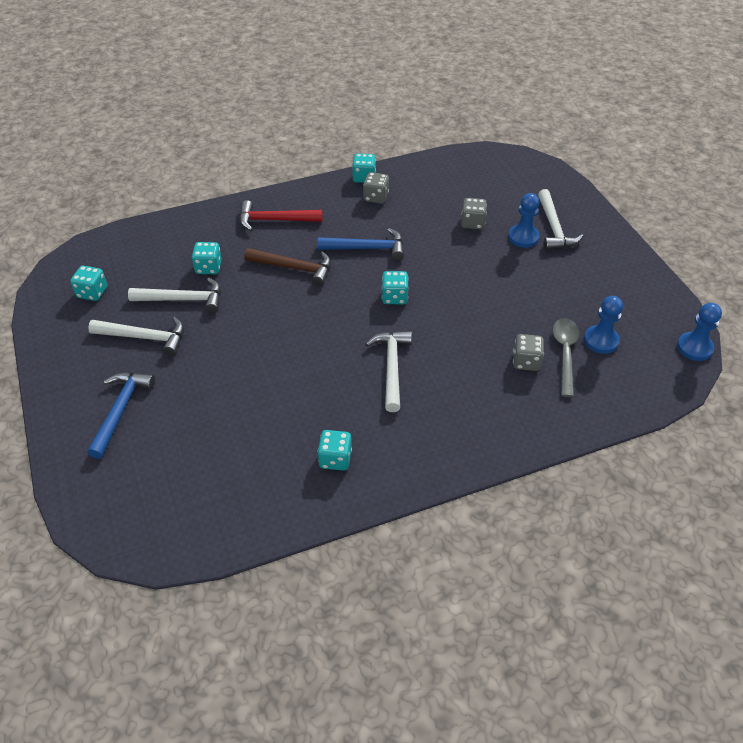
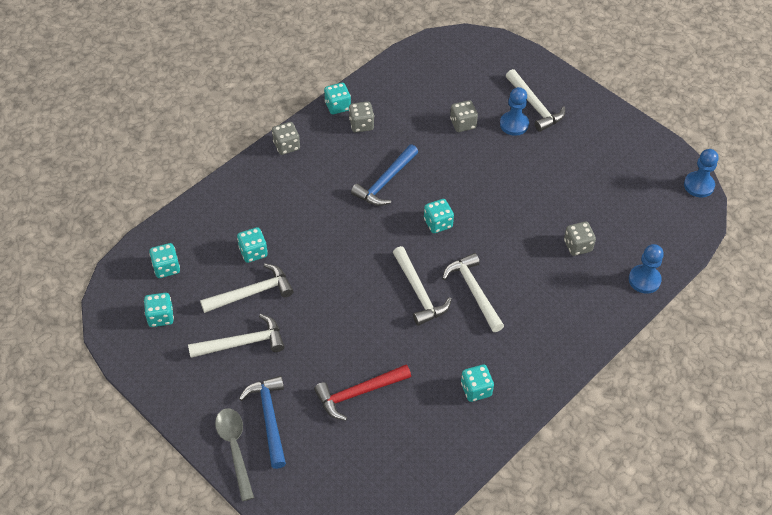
camera: 25 degrees left, 5 degrees up
red hammer [240,200,323,231] -> red hammer moved to [314,365,411,421]
brown hammer [244,248,331,286] -> none
blue hammer [318,228,404,260] -> blue hammer turned 150 degrees clockwise [351,144,418,206]
grey spoon [552,318,579,397] -> grey spoon moved to [215,408,254,501]
blue pawn [584,296,623,354] -> blue pawn moved to [629,244,664,294]
none -> turquoise dice [149,243,180,278]
none -> grey dice [272,122,300,155]
none -> white hammer [393,246,452,326]

